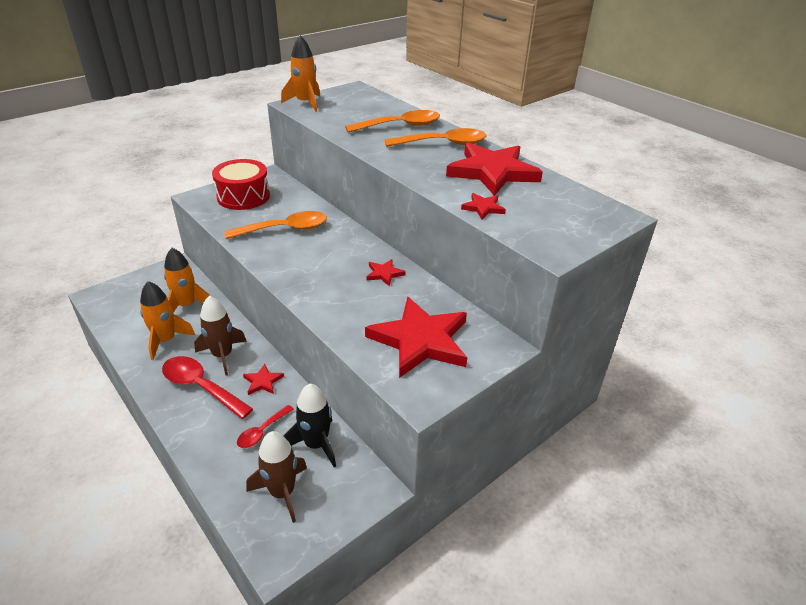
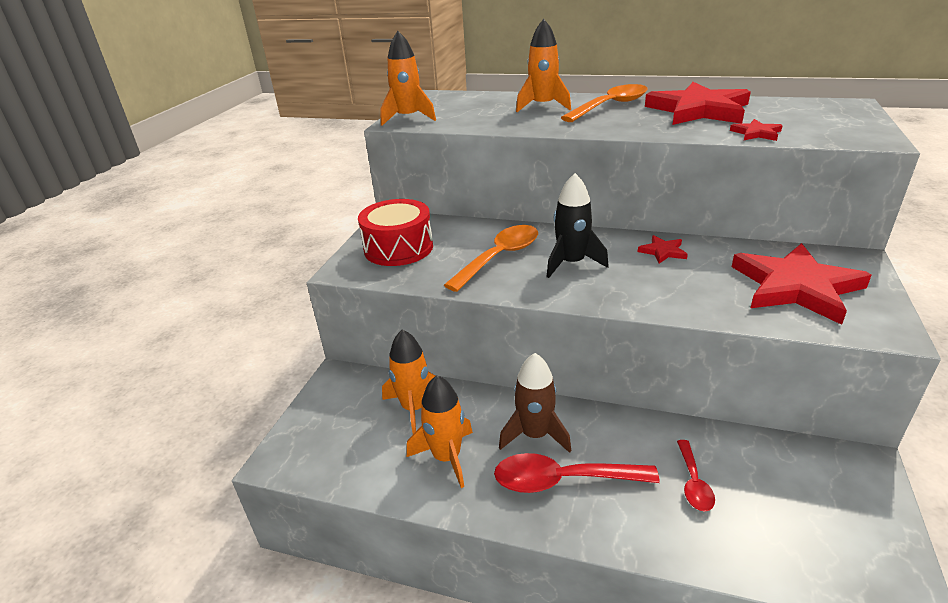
camera: 30 degrees left, 5 degrees down
red star [243,364,284,395] -> none
brown rocket [246,431,307,523] -> none
black rocket [284,384,336,467] -> black rocket moved to [546,173,609,278]
orange spoon [345,110,440,133] -> orange rocket [516,19,571,112]

